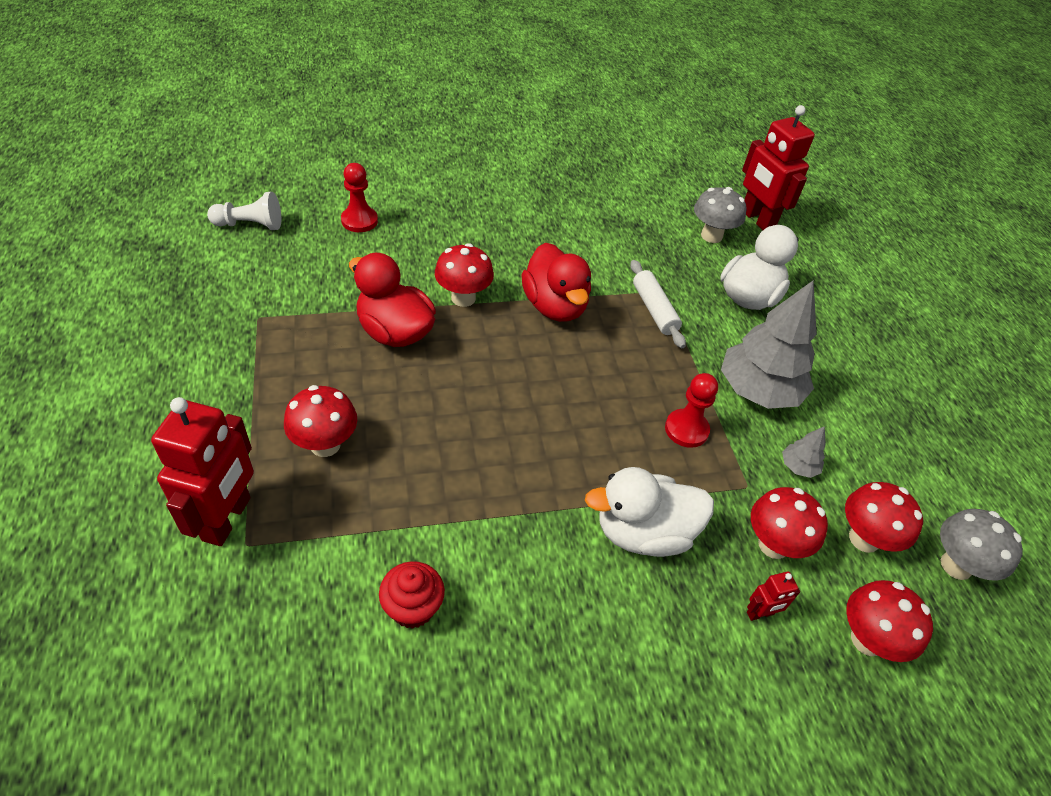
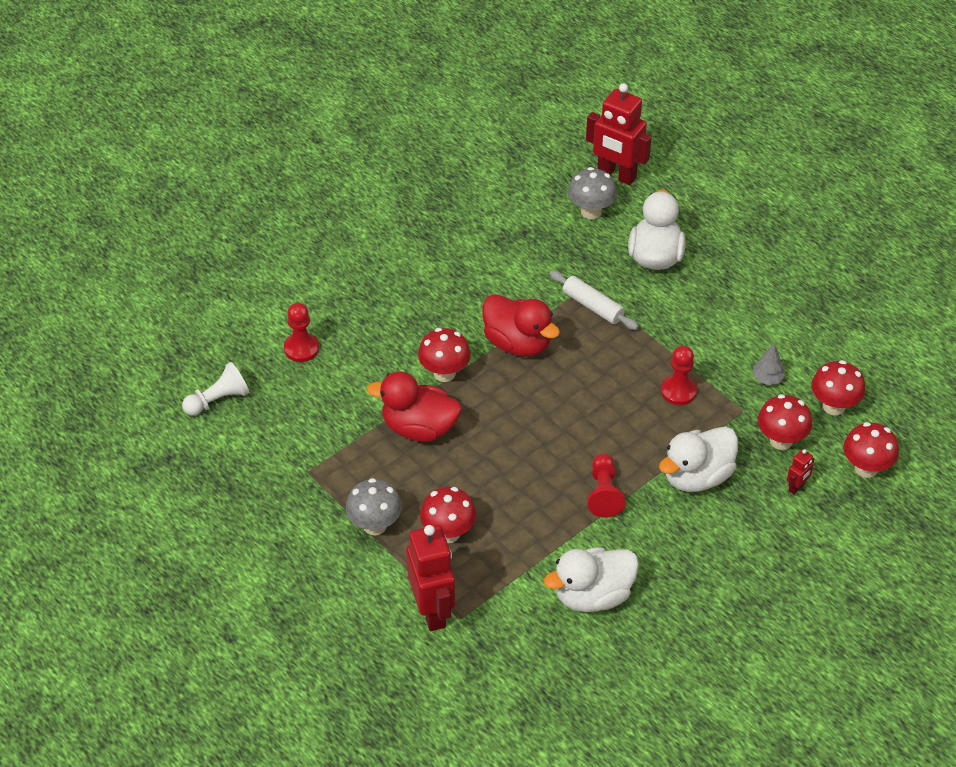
camera: 25 degrees left, 0 degrees up
red cupcake [379,561,445,629] -> white duck [544,547,639,612]
grey tree [721,281,817,409] -> none
grey mushroom [940,509,1023,581] -> grey mushroom moved to [346,478,402,535]
none -> red pawn [587,454,626,518]

